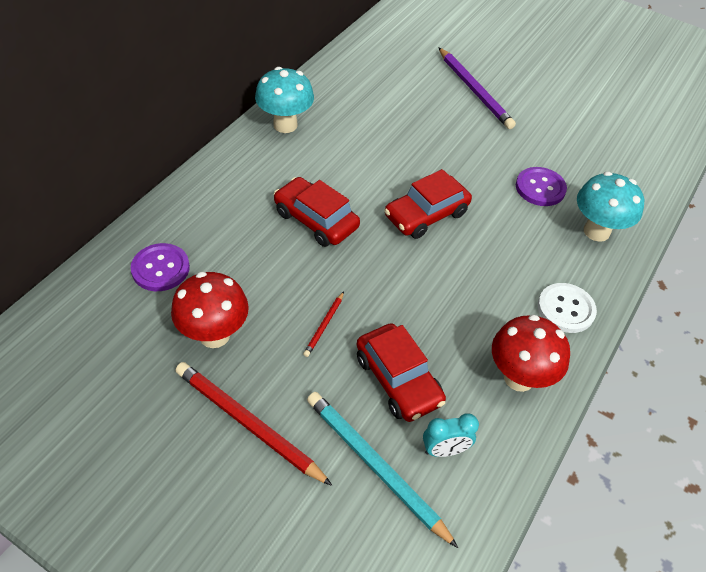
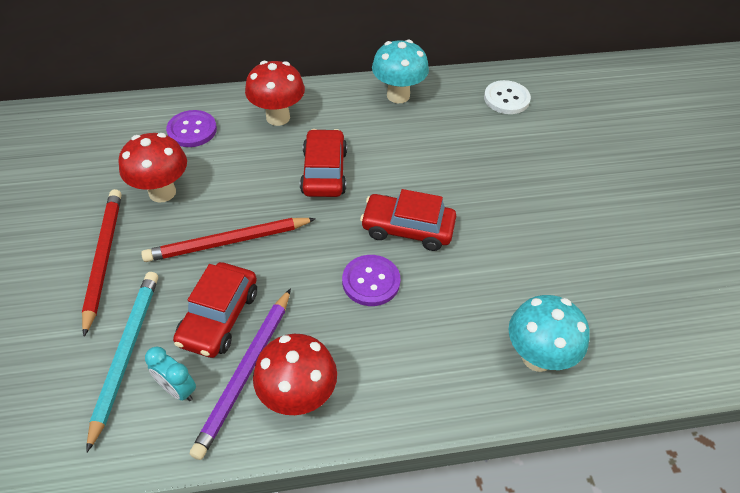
camera: 50 degrees right, 0 degrees up
red pencil [303,292,344,357] -> red pencil [141,218,316,262], size x2.12
purple pencil [438,47,516,129] -> purple pencil moved to [190,288,291,460]
purple button [516,167,567,206] -> purple button moved to [342,255,400,306]
white button [538,283,597,333] -> white button moved to [484,80,531,114]
none -> red mushroom [245,61,305,126]

